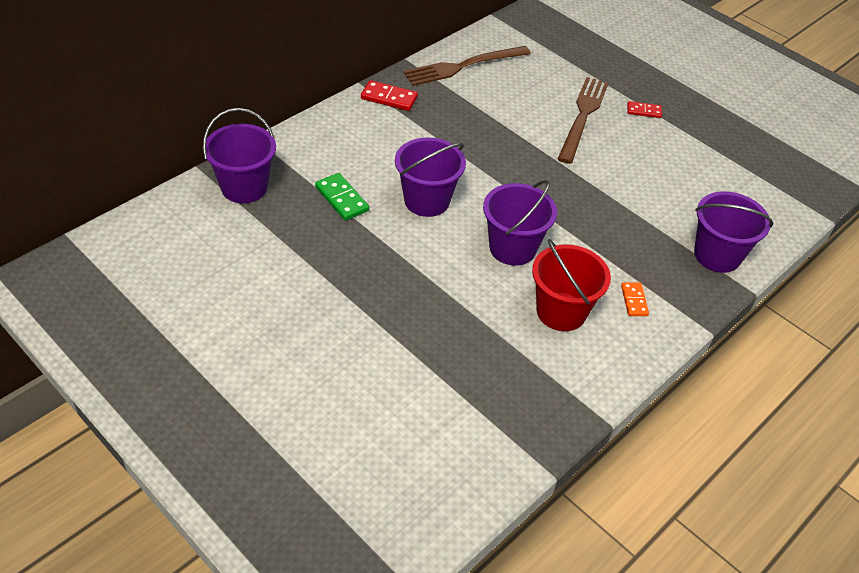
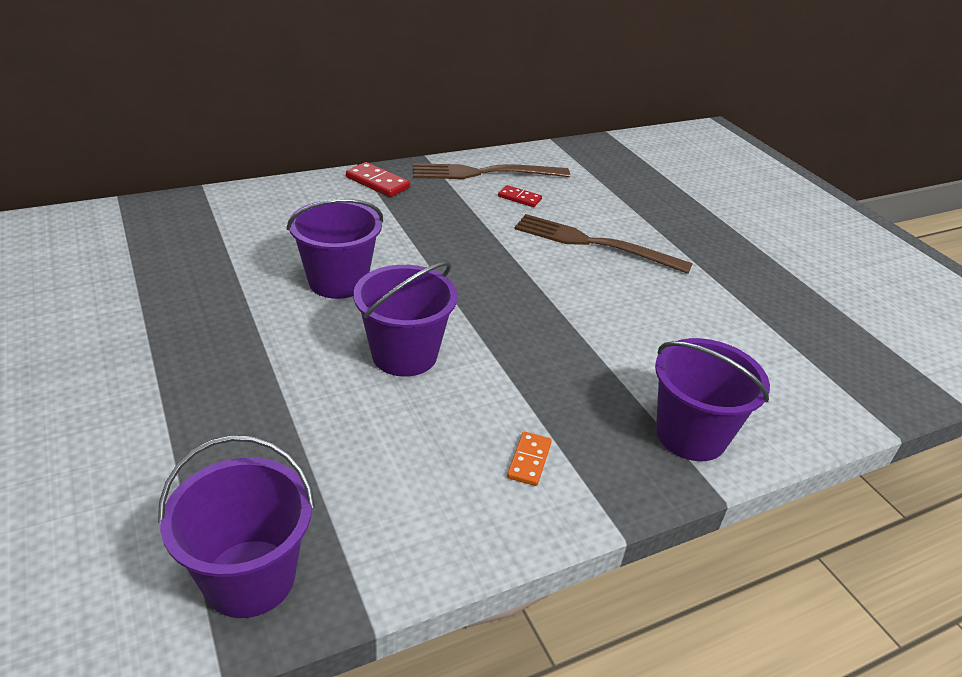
camera: 20 degrees right, 10 degrees down
purple bucket [203,108,276,203] -> purple bucket moved to [158,435,315,618]
green domino [315,173,369,221] -> none
red bucket [532,239,611,331] -> none
brown fork [558,77,608,164] -> brown fork turned 105 degrees counterclockwise [515,214,693,274]
red domino [627,101,662,118] -> red domino moved to [498,185,542,207]

